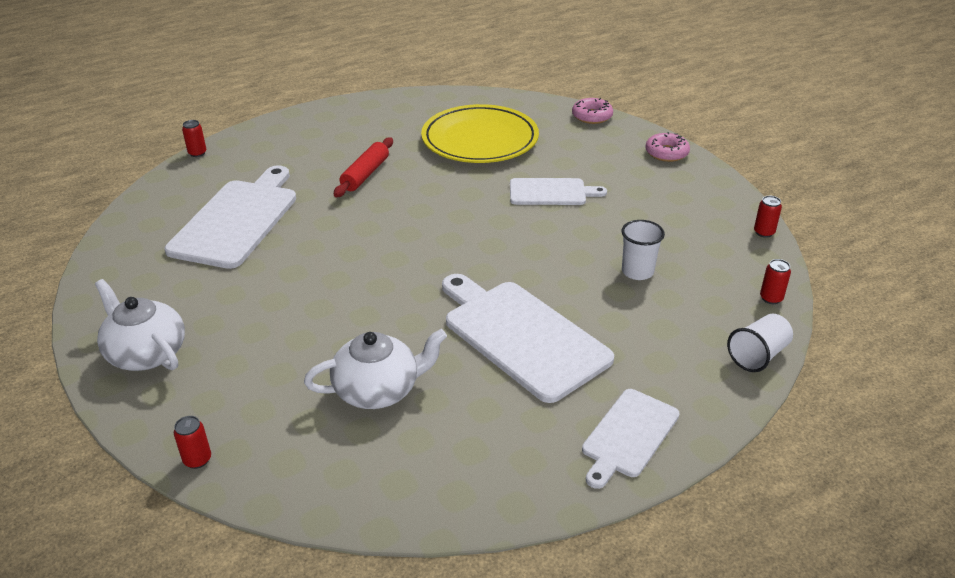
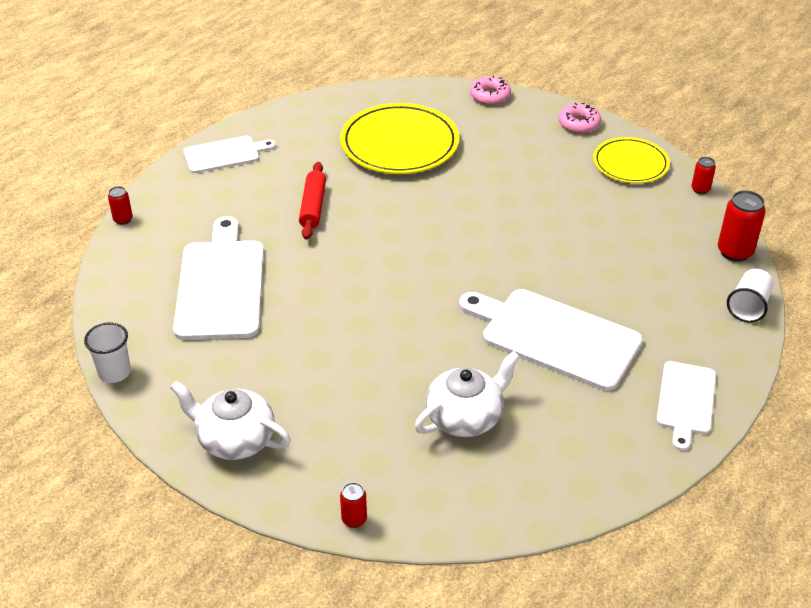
camera: 20 degrees left, 5 degrees up
white cutting board [510,178,607,205] -> white cutting board moved to [183,136,276,173]
white cup [622,220,665,280] -> white cup moved to [84,323,131,383]
red can [760,259,791,304] -> red can [718,190,766,262], size x1.79
none -> yellow plate [593,137,670,183]

